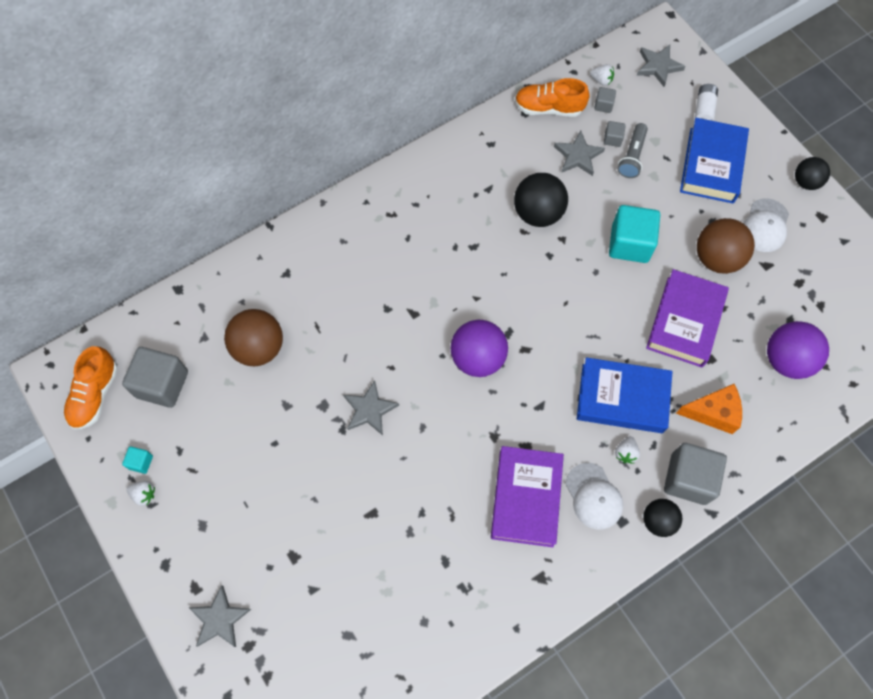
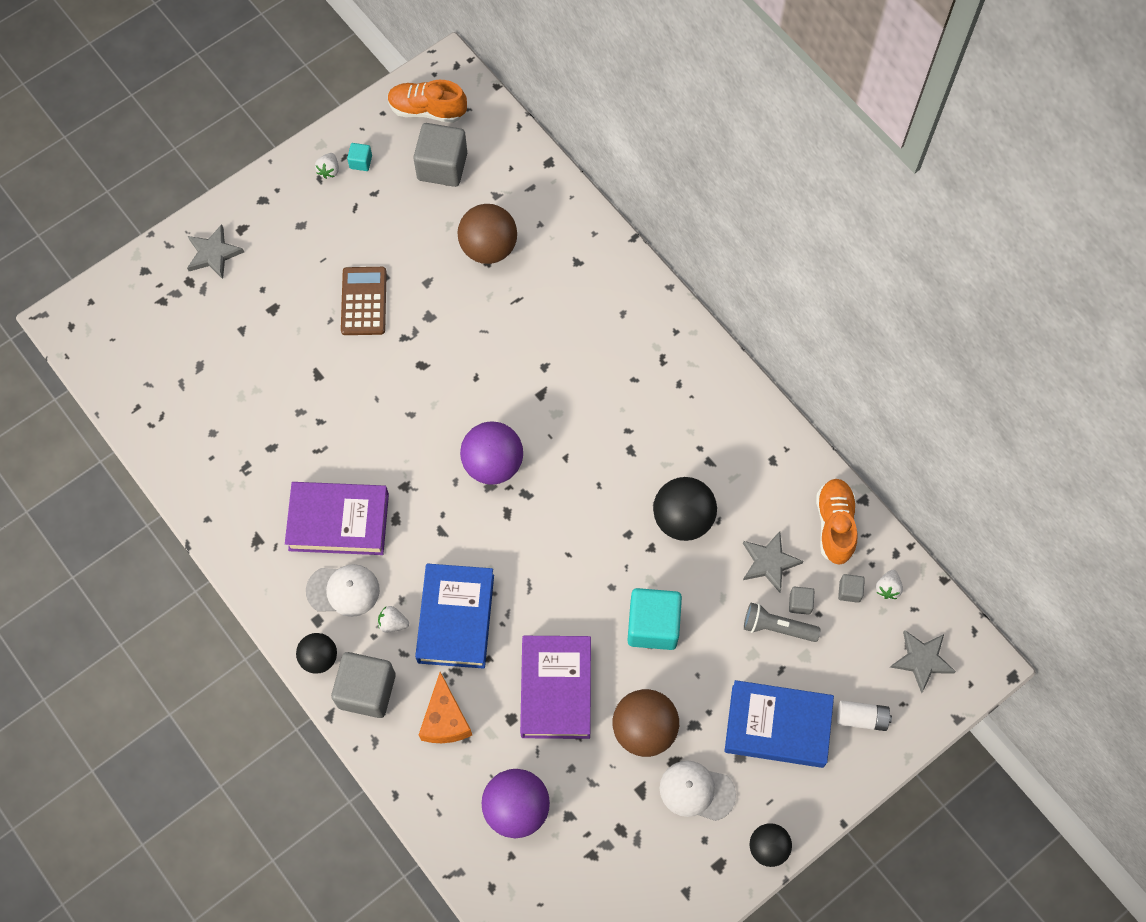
camera: 85 degrees right, 0 degrees up
grey star [343,380,399,435] -> none
white cap [565,463,623,530] -> white cap turned 150 degrees counterclockwise [306,564,380,617]
purple book [646,269,729,368] -> purple book turned 75 degrees clockwise [520,636,591,739]
none -> brown calculator [341,267,387,335]

